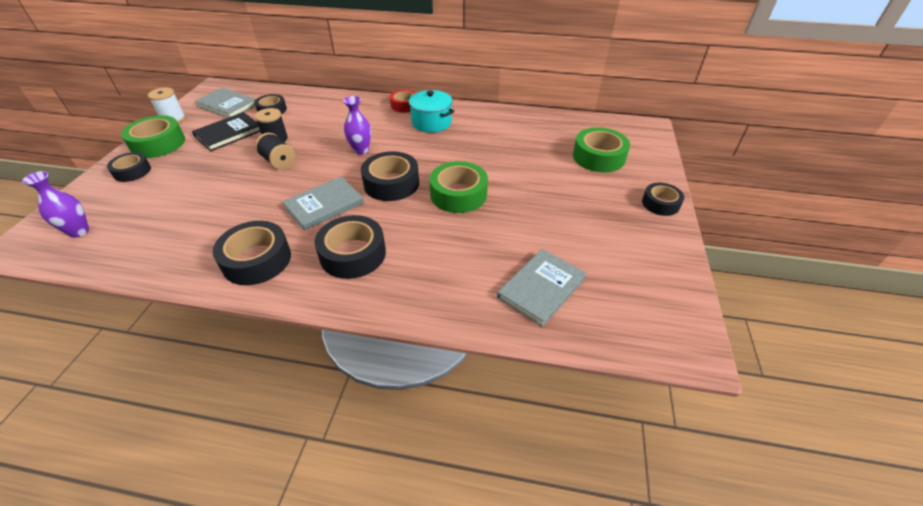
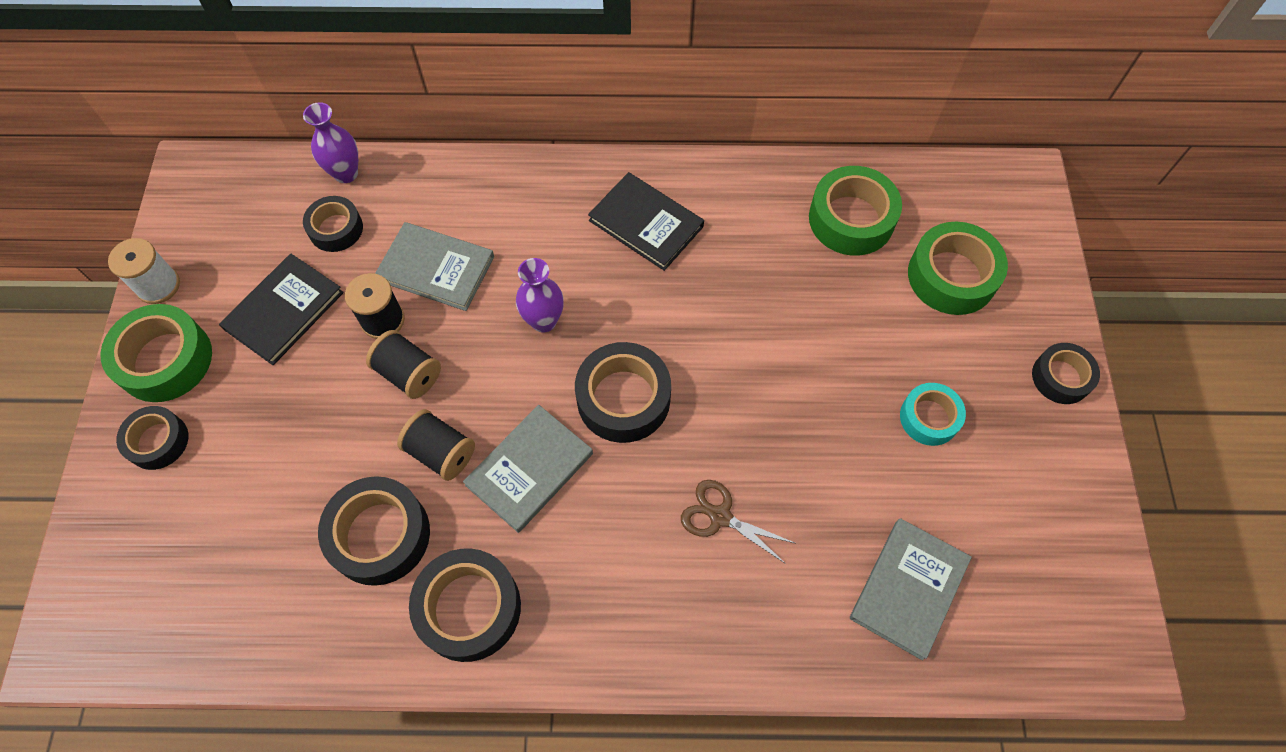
camera: 10 degrees left, 20 degrees up
purple vase [22,171,89,238] -> purple vase moved to [303,102,358,183]
grey book [195,88,256,118] -> grey book moved to [375,222,494,311]
black tape [314,215,386,279] -> black tape moved to [318,476,430,586]
red tape [390,90,416,112] -> none
turquoise pot [408,90,454,133] -> black book [588,172,704,271]
green tape [429,161,488,213] -> green tape moved to [809,166,902,256]
none -> black spool [397,409,475,481]
none -> brown scissors [681,480,795,564]
none -> turquoise tape [900,383,966,446]

